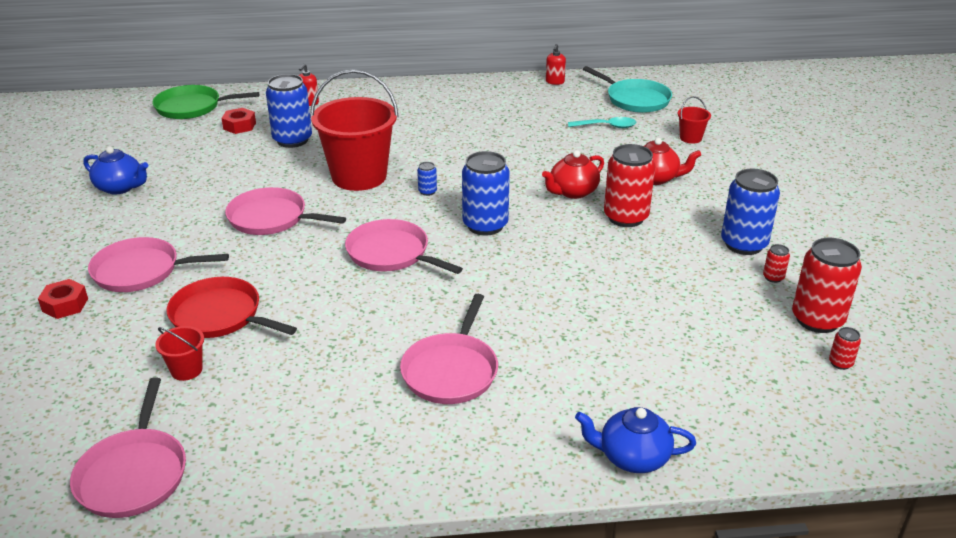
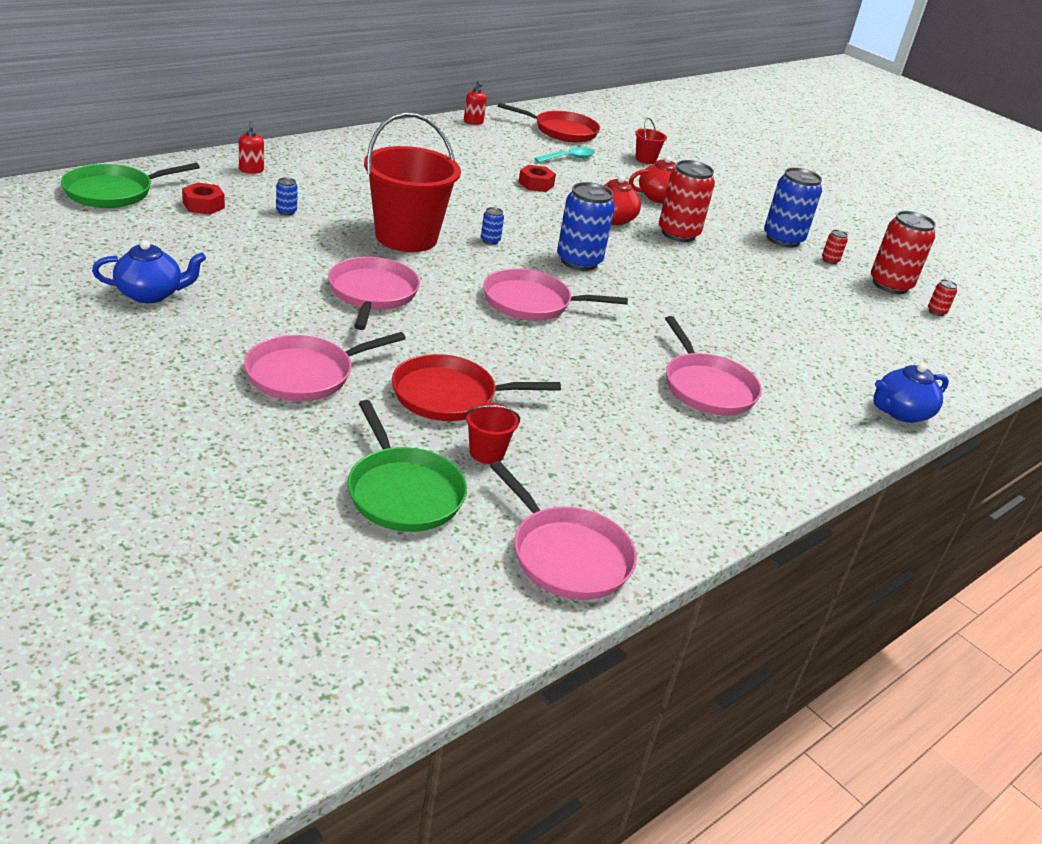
camera: 40 degrees left, 0 degrees up
red nut [38,279,88,319] -> red nut moved to [518,165,556,192]
pink pan [225,187,346,235] -> pink pan turned 105 degrees clockwise [328,257,420,330]
blue can [266,74,312,148] -> blue can [276,177,298,216], size x0.43
turquoise pan [583,66,672,113] -> red pan [498,103,600,142]
none -> green pan [347,400,467,532]

